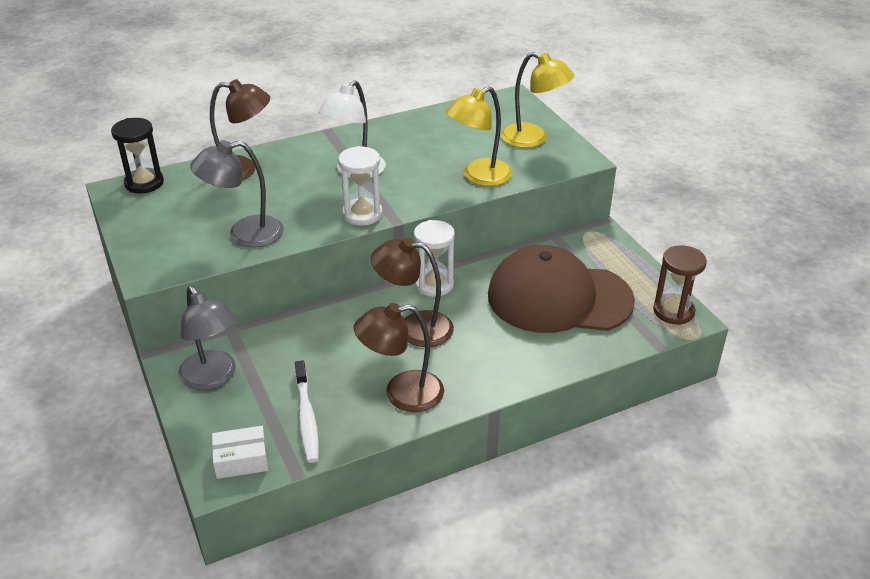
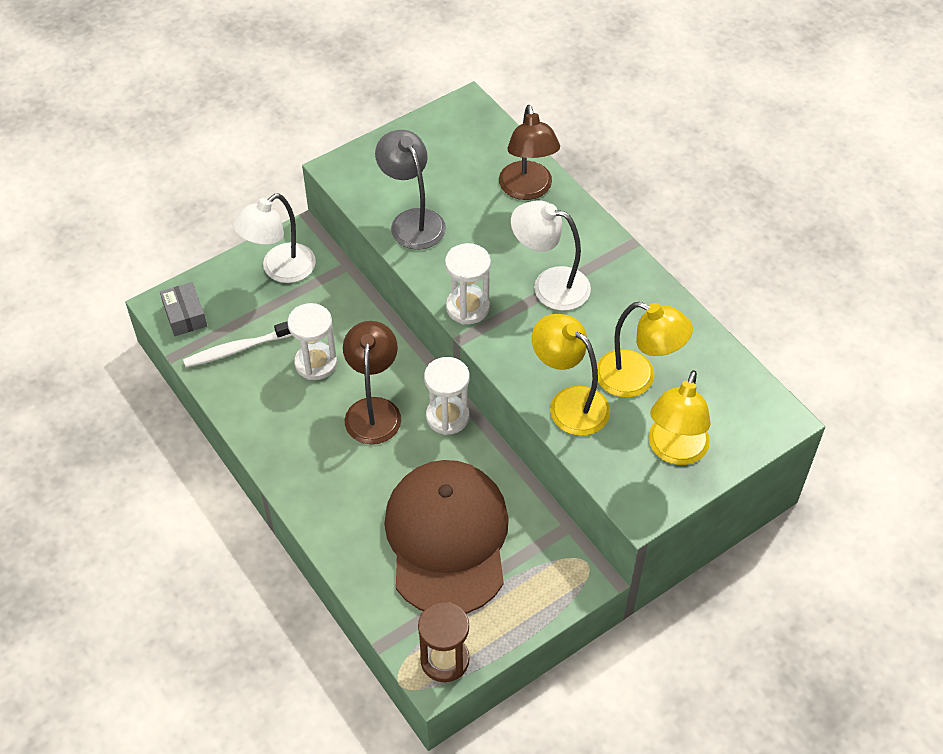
camera: 80 degrees right, 15 degrees up
black hourglass [111,118,164,193] -> none
grey lamp [178,286,237,390] -> white lamp [233,194,316,283]
white box [212,426,268,479] -> grey box [160,282,207,336]
brown lamp [354,303,444,412] -> none
none -> white hourglass [288,303,337,380]
none -> yellow lamp [597,302,693,398]

